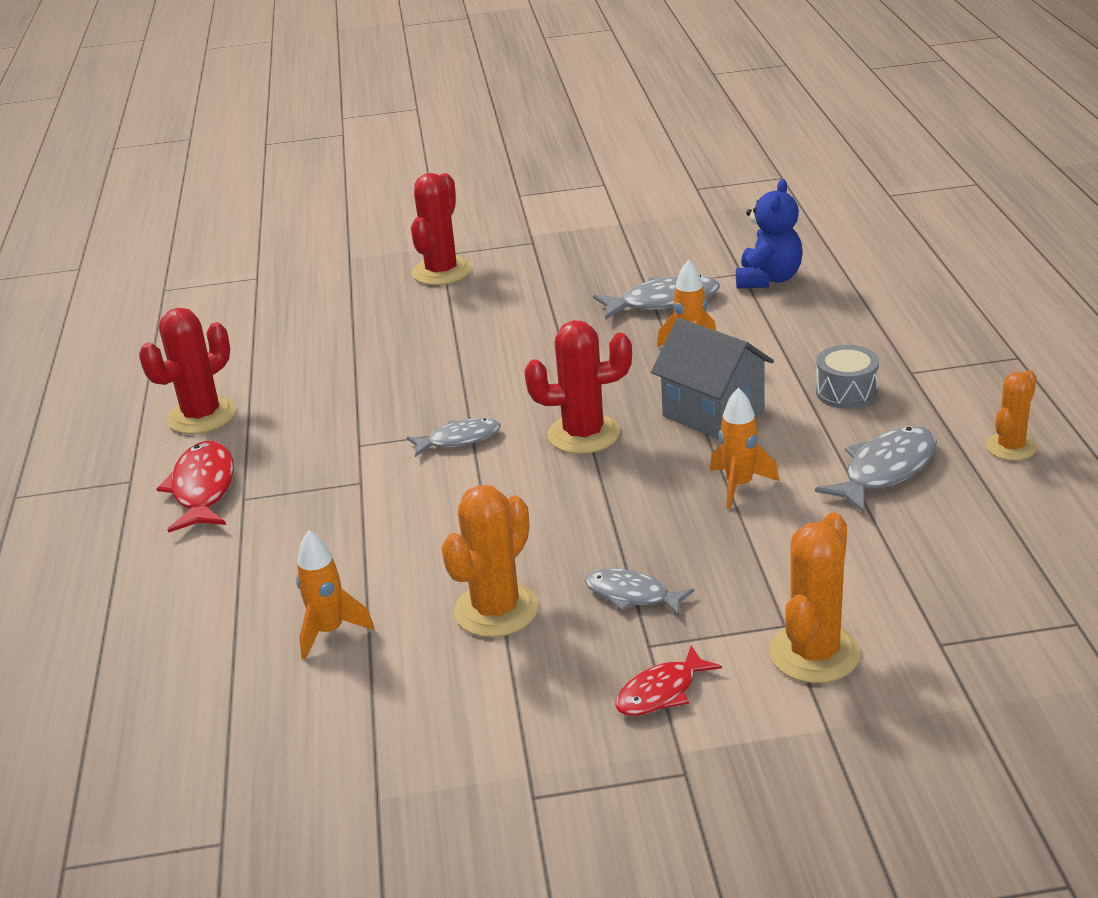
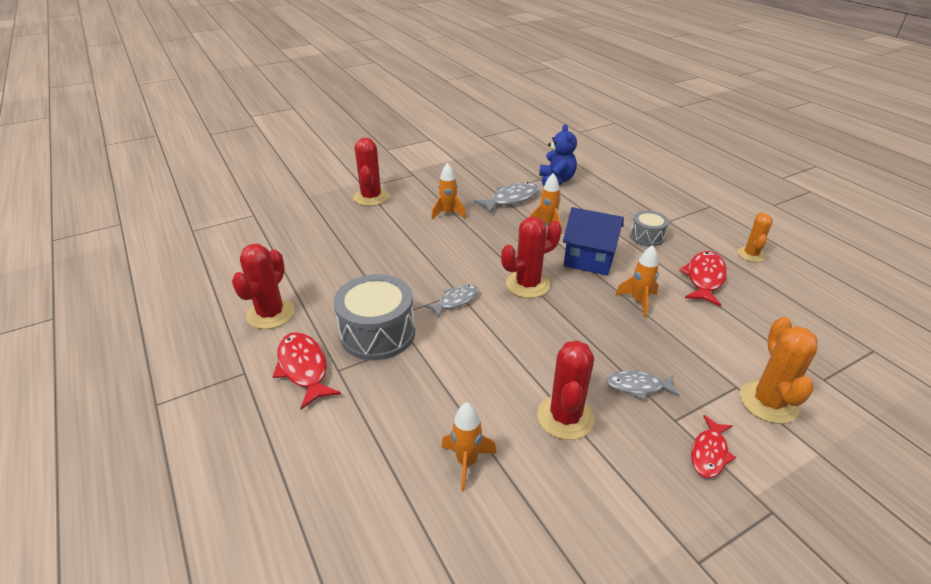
camera: 25 degrees left, 5 degrees up
orange cactus [441,485,539,637] -> red cactus [537,340,595,440]
grey house [651,318,774,439] -> blue house [563,207,624,275]
grey fish [815,426,937,513] -> red fish [679,251,727,307]
none -> grey drum [333,274,415,360]
none -> orange rocket [431,163,466,219]

